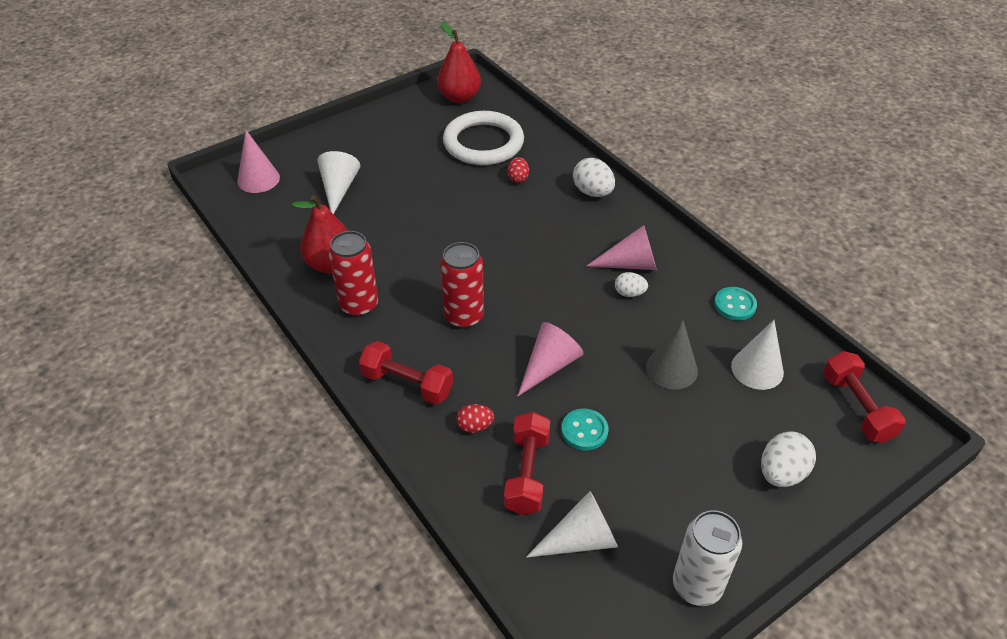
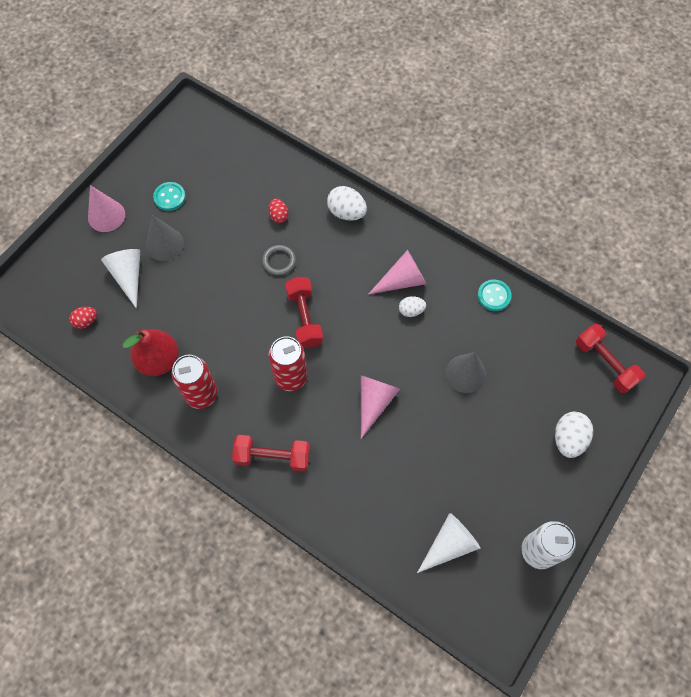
camera: 20 degrees left, 20 degrees up
pink cone [237,130,280,193] -> pink cone moved to [88,185,125,232]
red pear [437,22,481,103] -> none
white ring [443,111,524,165] -> none
red egg [456,404,494,433] -> red egg moved to [69,307,97,329]
red dumbbell [504,412,550,515] -> red dumbbell moved to [285,277,323,348]
turquoise button [561,408,608,451] -> turquoise button moved to [153,182,186,211]
white cone [731,320,784,390] -> none
none -> grey cone [146,215,184,261]
none -> grey ring [262,245,296,275]

